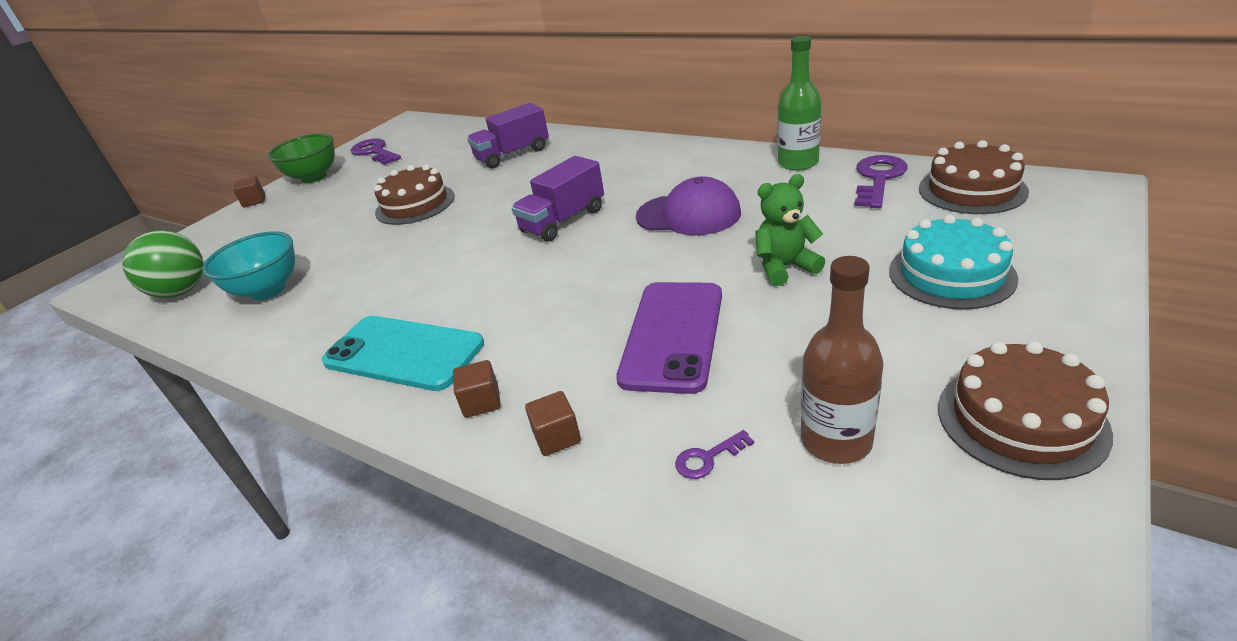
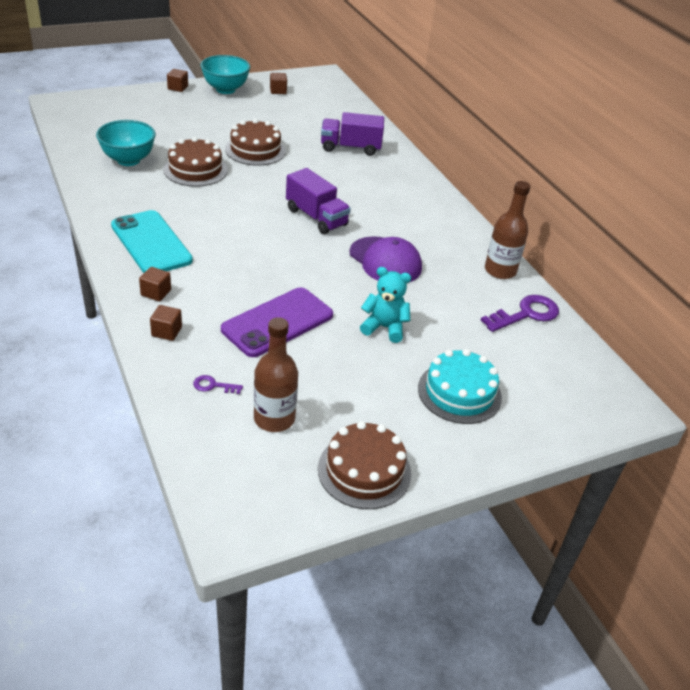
camera: 25 degrees right, 5 degrees up
green ball [122,230,204,298] -> none
green bowl [268,134,335,183] -> turquoise bowl [201,55,250,94]
purple key [351,138,401,165] -> brown cube [270,73,287,94]
purple truck [511,156,604,242] -> purple truck turned 120 degrees counterclockwise [286,168,351,234]
green teddy bear [755,174,825,286] -> turquoise teddy bear [360,267,411,343]
green bottle [778,36,821,171] -> brown bottle [485,181,531,279]
brown cake [919,140,1029,214] -> brown cake moved to [163,137,228,187]

